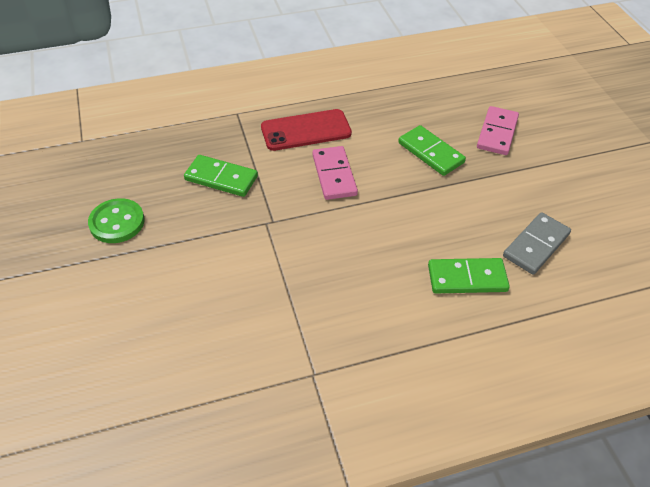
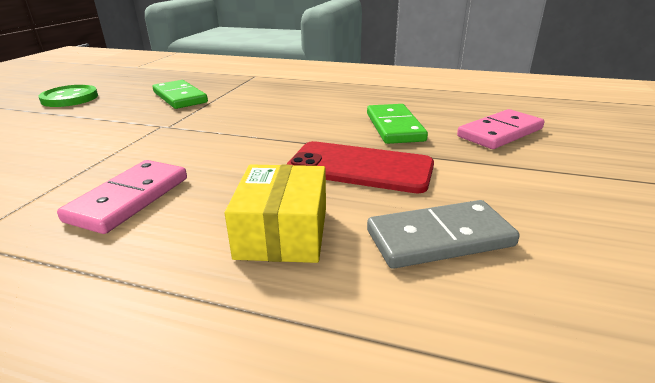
camera: 35 degrees right, 20 degrees down
red phone [261,109,352,151] -> red phone moved to [286,141,434,193]
pink domino [312,146,358,200] -> pink domino moved to [57,160,187,234]
green domino [428,258,510,294] -> yellow box [225,164,326,263]

